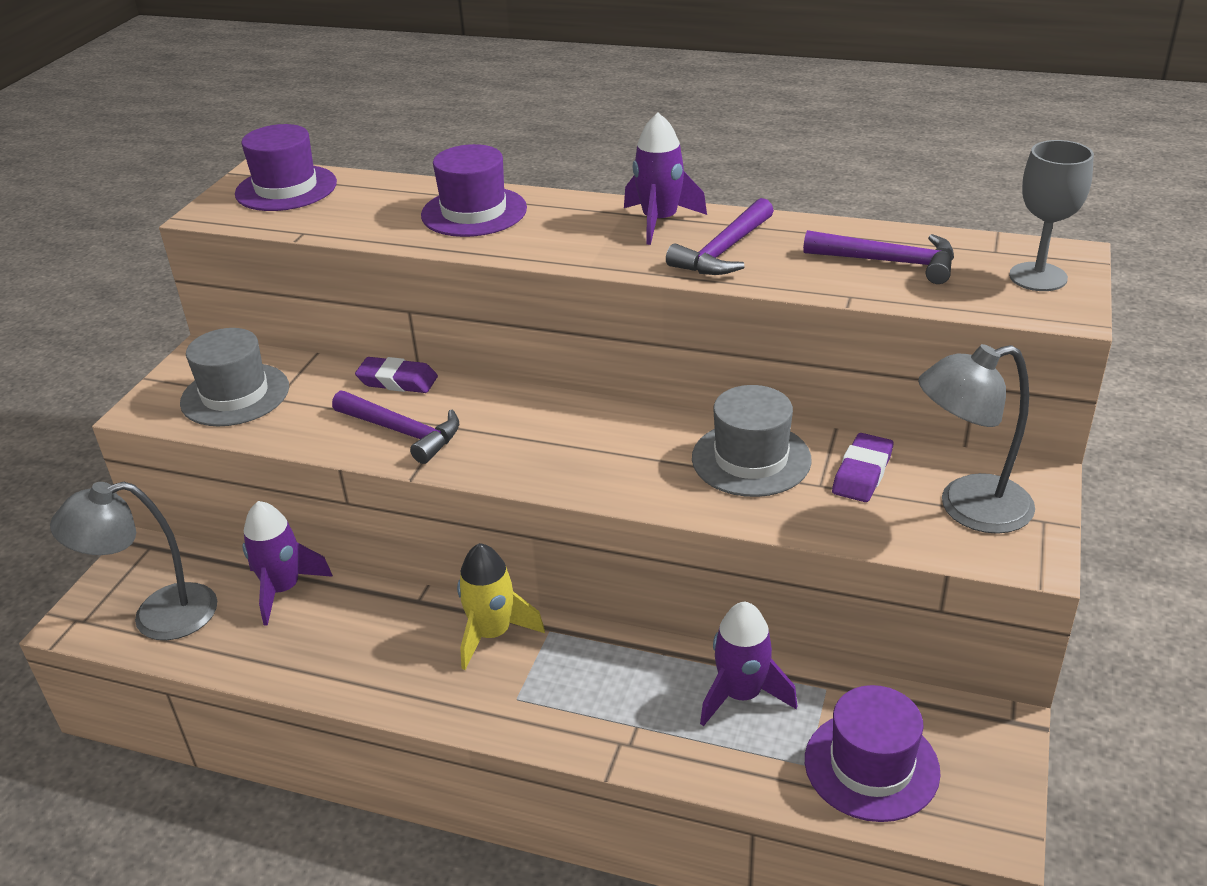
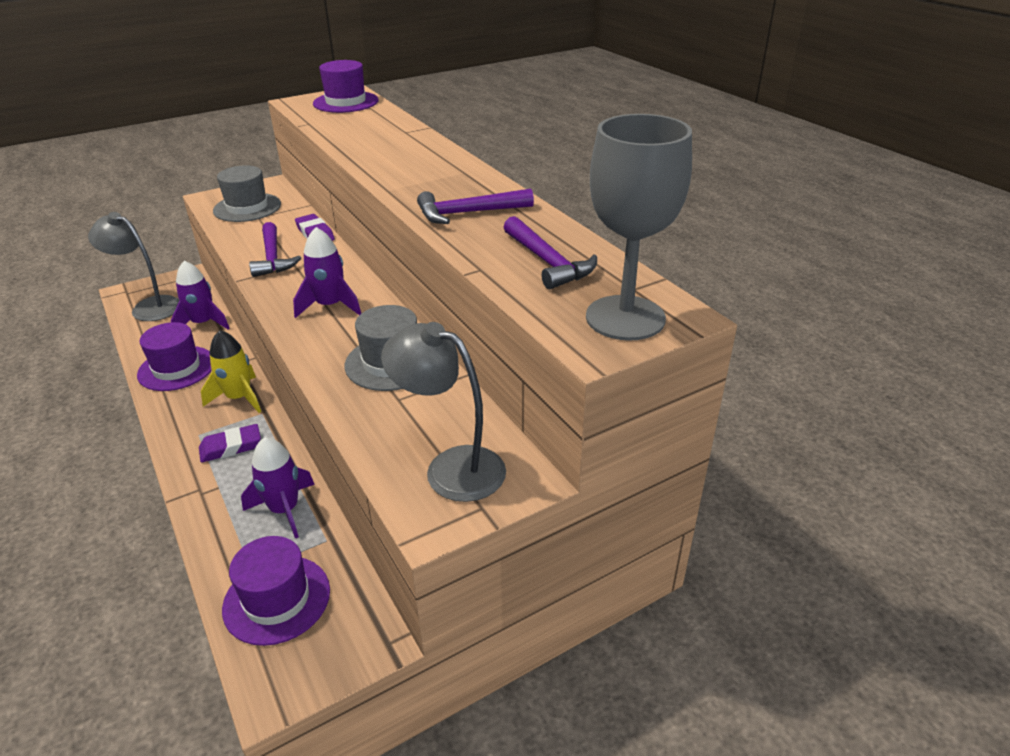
camera: 40 degrees right, 0 degrees up
purple hat [421,144,527,237] -> purple hat moved to [137,322,212,391]
purple rocket [624,112,707,245] -> purple rocket moved to [293,227,361,318]
purple eraser [832,433,893,502] -> purple eraser moved to [199,424,261,462]
grey goblet [1009,140,1094,291] -> grey goblet [586,114,692,341], size x1.51

